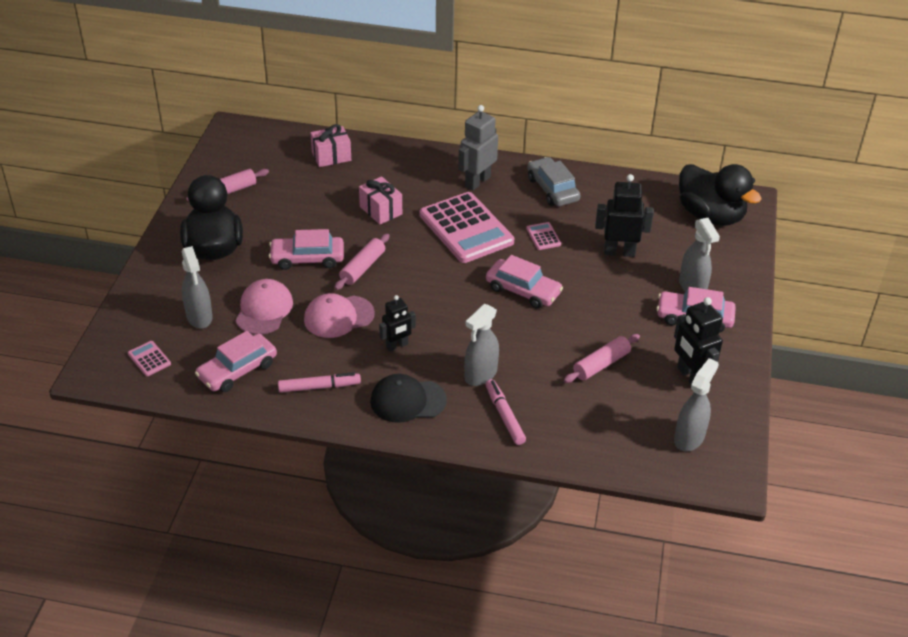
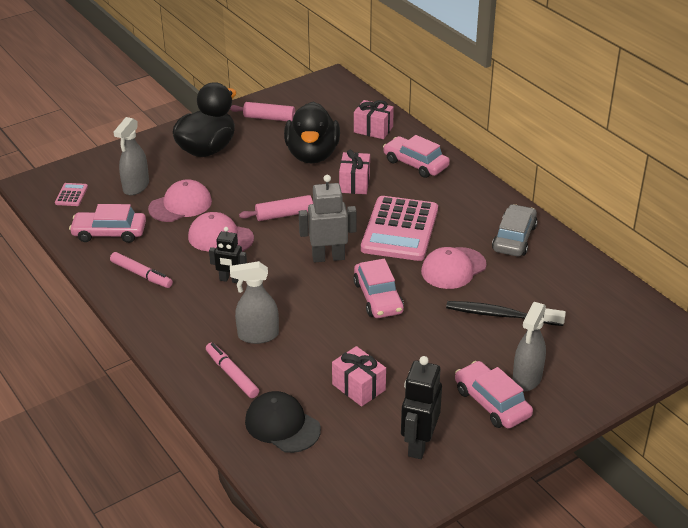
camera: 45 degrees right, 5 degrees down
pink car [269,229,344,270] -> pink car moved to [383,135,450,178]
black cap [370,374,447,423] -> black cap moved to [245,391,321,453]
grey robot [458,105,498,190] -> grey robot moved to [299,175,357,263]
pink marker [485,379,526,445] -> pink marker turned 60 degrees counterclockwise [206,343,259,398]
pink calculator [526,222,561,250] -> pink cap [421,247,487,289]
pink rolling pin [564,334,640,383] -> pink gift [332,346,386,407]
black robot [595,174,654,257] -> black toothbrush [446,301,566,326]
grey spray bottle [674,358,719,452] -> none
black duck [679,164,762,226] -> black duck moved to [284,102,340,163]

